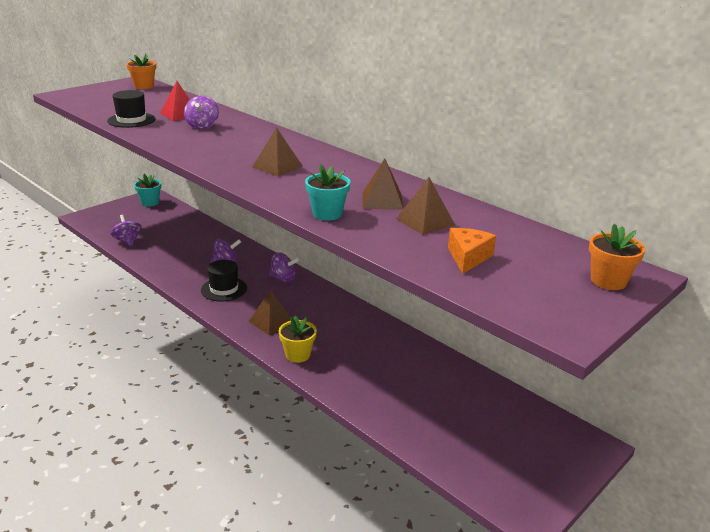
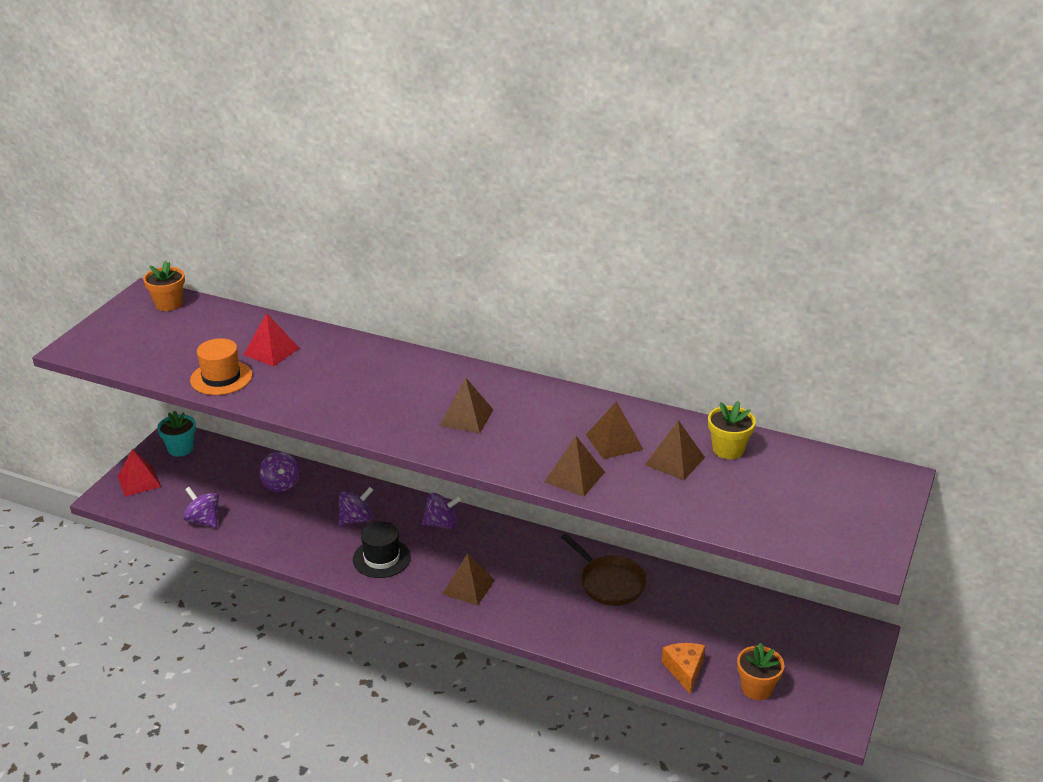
camera: 20 degrees left, 5 degrees up
black hat [107,90,156,128] -> orange hat [190,338,252,395]
purple spinning top [184,96,219,129] -> purple spinning top moved to [259,452,299,492]
yellow flower pot [279,316,317,363] -> yellow flower pot moved to [708,401,756,459]
turquoise flower pot [305,164,351,221] -> brown pyramid [544,436,605,497]
orange cheese [448,228,496,274] -> orange cheese moved to [662,643,705,693]
orange flower pot [589,223,646,290] -> orange flower pot moved to [737,642,784,700]
none -> red pyramid [118,449,161,497]
none -> brown pan [561,534,647,606]

